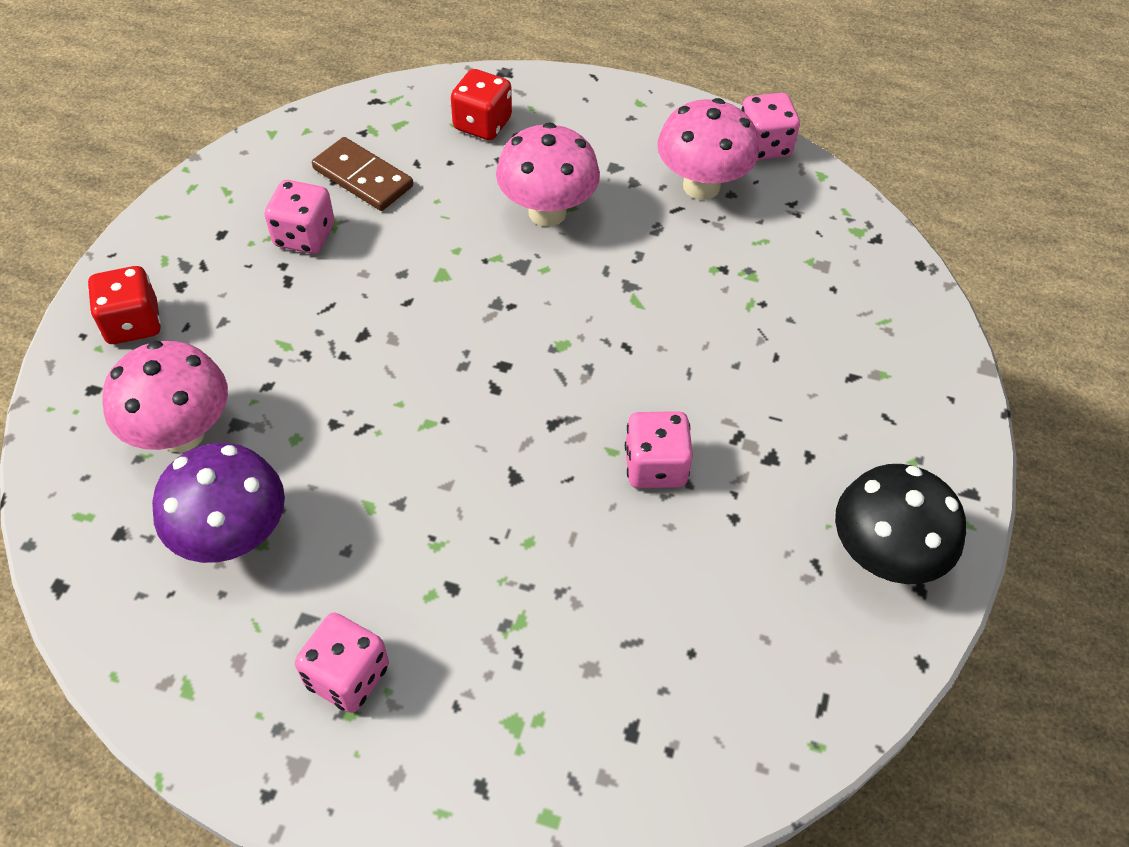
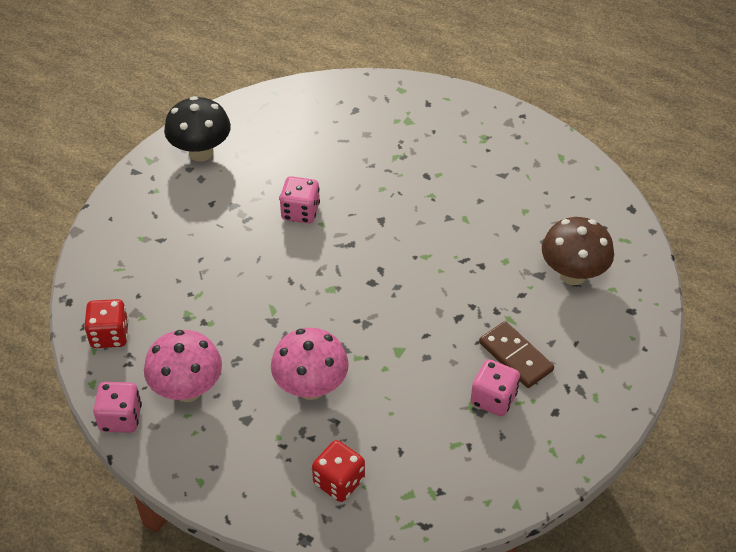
camera: 165 degrees left, 5 degrees down
red dice [88,266,161,344] -> red dice moved to [84,299,129,348]
pink mushroom [102,341,228,453] -> brown mushroom [542,217,614,285]
purple mushroom [152,443,285,563] -> none
pink dice [295,613,389,713] -> none
brown domino [312,137,413,211] -> brown domino moved to [479,321,554,388]

